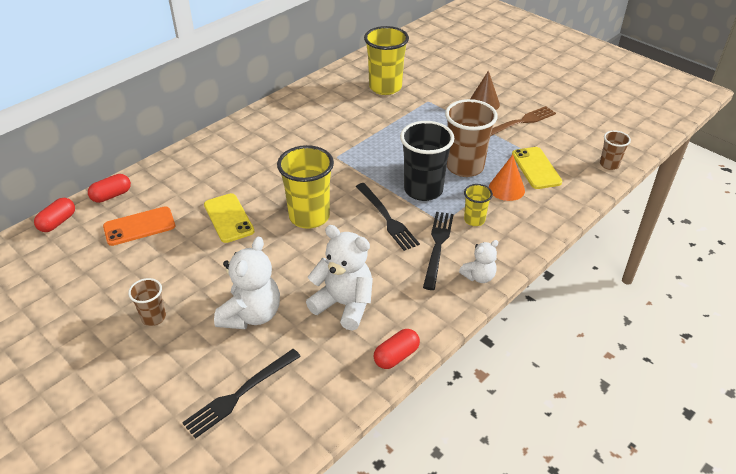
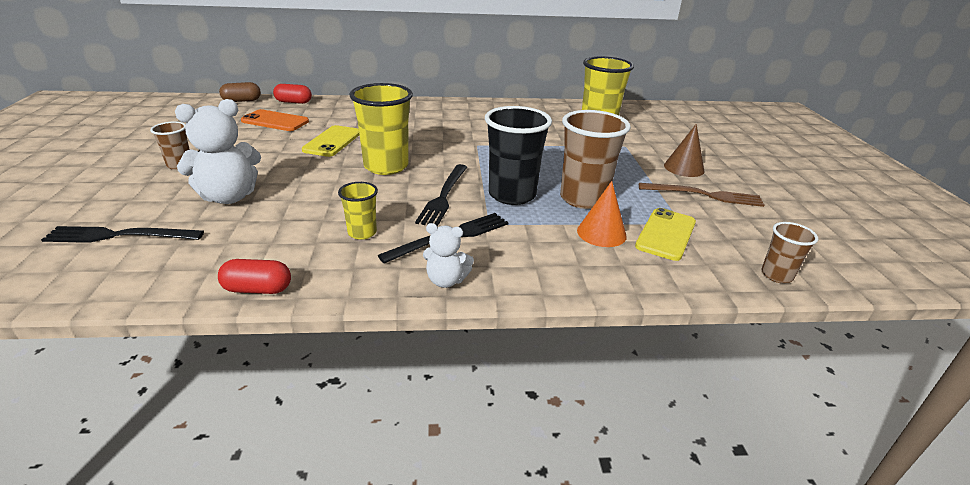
camera: 40 degrees right, 10 degrees down
red capsule [34,198,75,232] -> brown capsule [219,82,261,102]
white teddy bear [306,225,373,331] -> none
yellow cup [464,184,493,226] -> yellow cup moved to [338,182,378,240]

